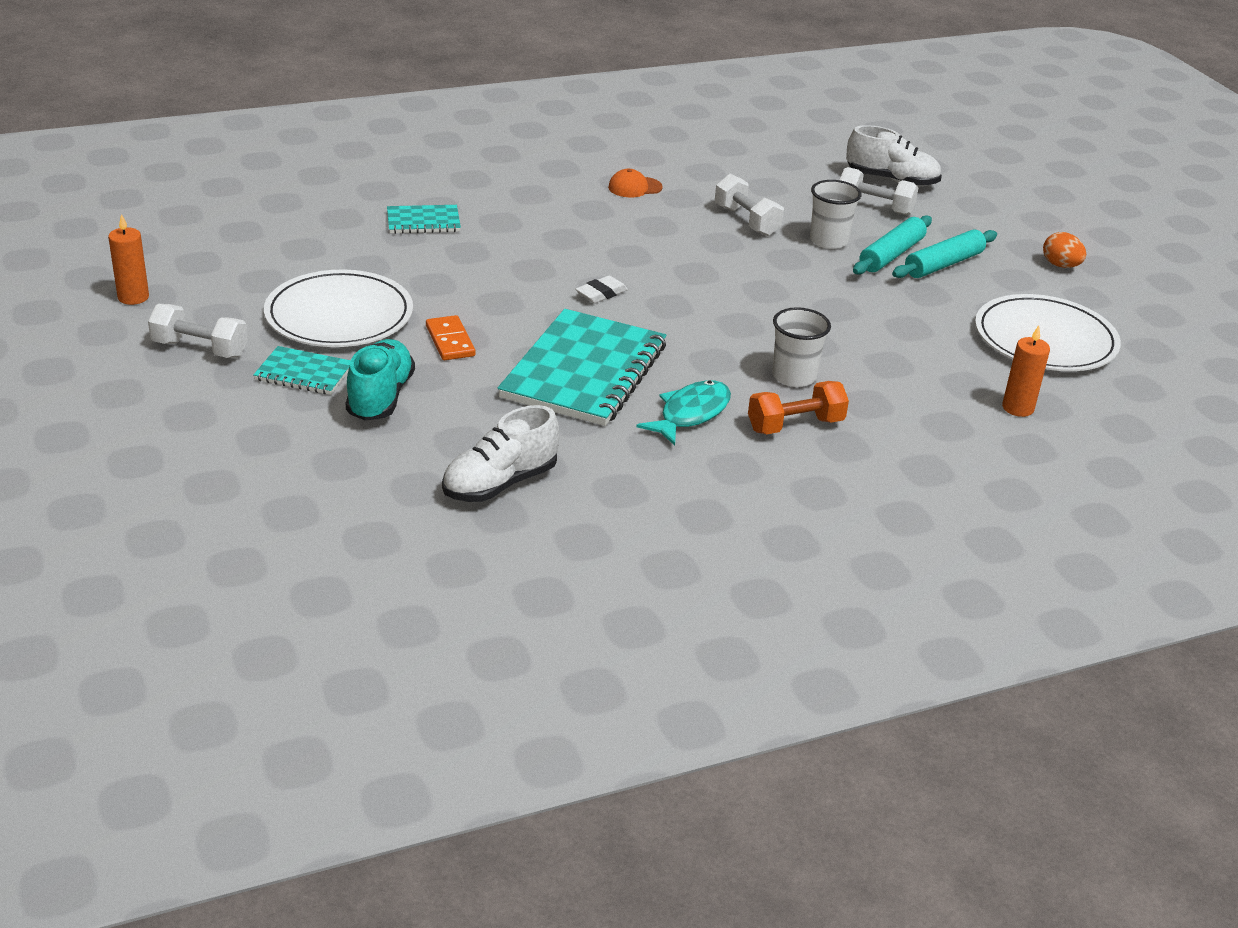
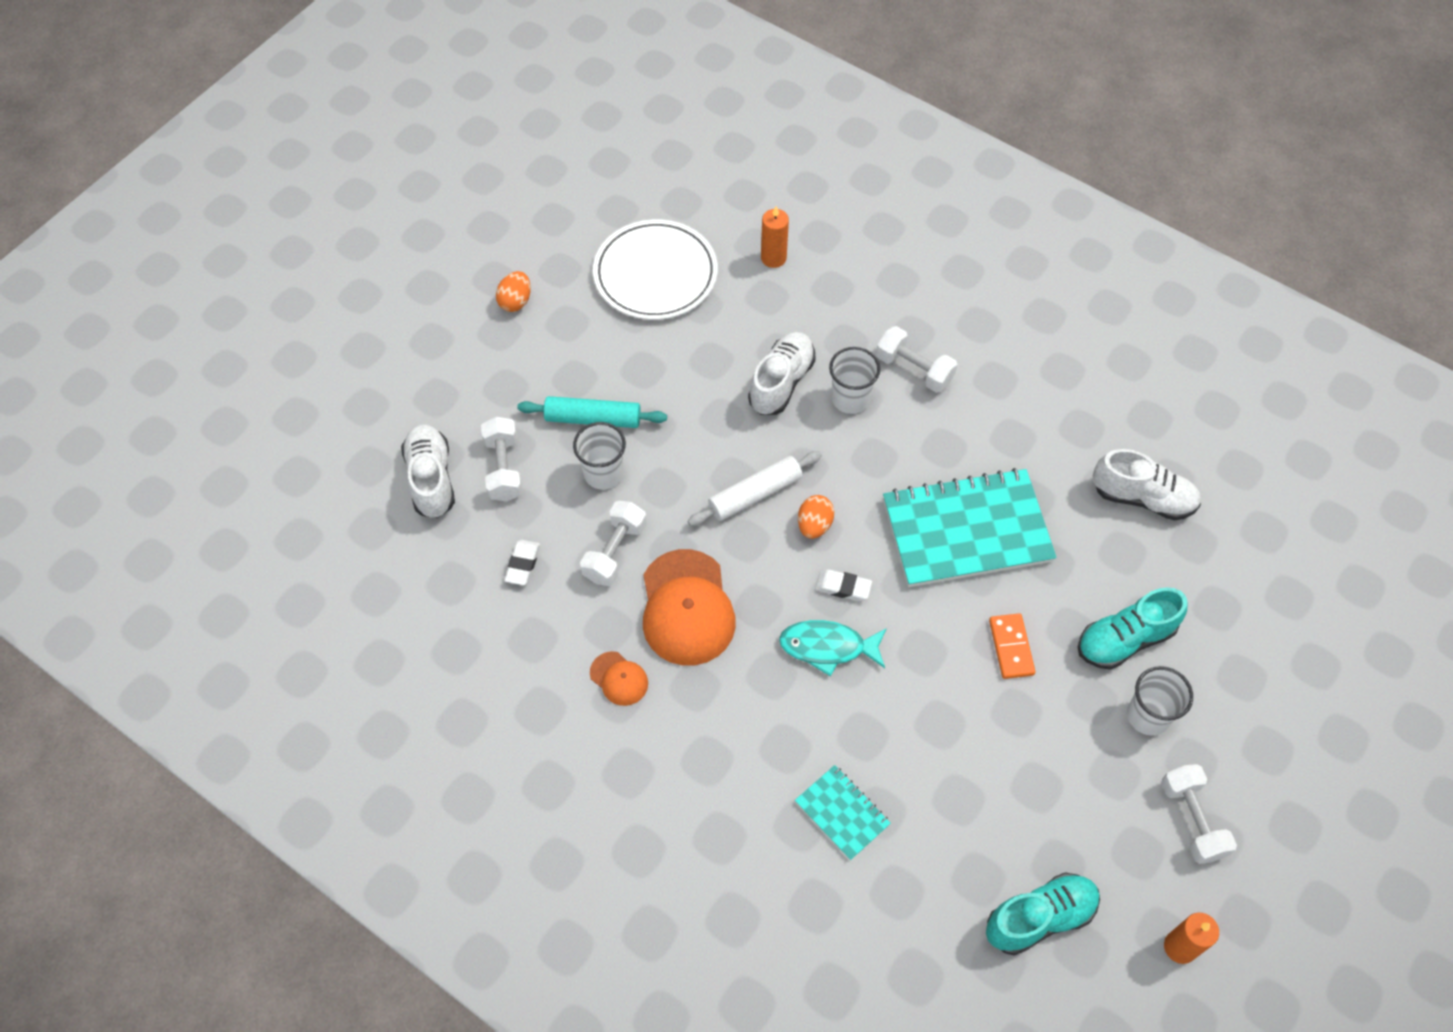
camera: 120 degrees left, 25 degrees up
turquoise notebook [253,346,351,395] -> white cup [1127,666,1193,736]
white plate [264,270,413,347] -> none
orange domino [426,315,475,360] -> orange domino turned 45 degrees counterclockwise [989,613,1036,679]
turquoise fish [636,380,731,446] -> turquoise fish moved to [779,620,887,676]
orange dumbbell [748,381,849,434] -> white dumbbell [876,326,958,393]
turquoise rolling pin [892,229,997,278] -> none
none -> white eraser [504,540,540,585]
none -> orange cap [643,549,736,666]
none -> white rolling pin [688,451,822,526]
none -> white shoe [748,332,816,415]
none -> orange egg [798,495,834,539]
none -> turquoise shoe [986,872,1100,955]

